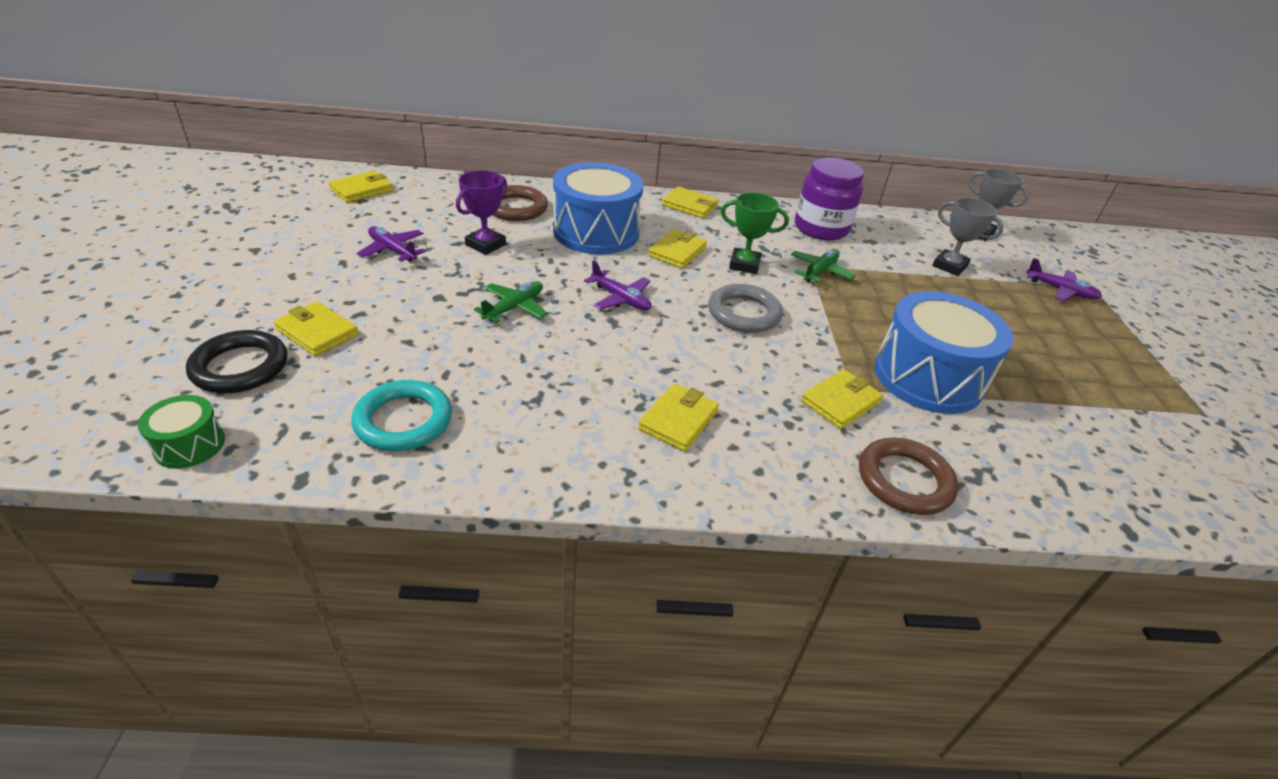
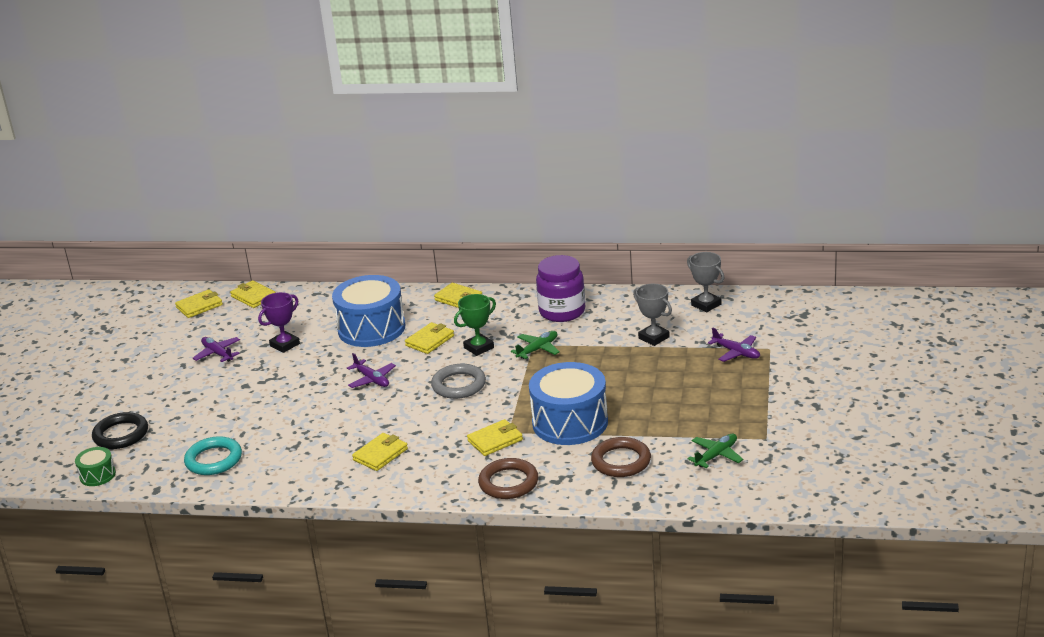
camera: 15 degrees right, 10 degrees down
yellow wallet [274,301,358,356] -> yellow wallet moved to [230,280,276,308]
green plane [474,281,548,323] -> green plane moved to [687,434,743,468]
brown ring [493,185,548,221] -> brown ring moved to [591,437,651,477]
green trophy [721,192,789,274] -> green trophy turned 60 degrees counterclockwise [454,294,496,356]

